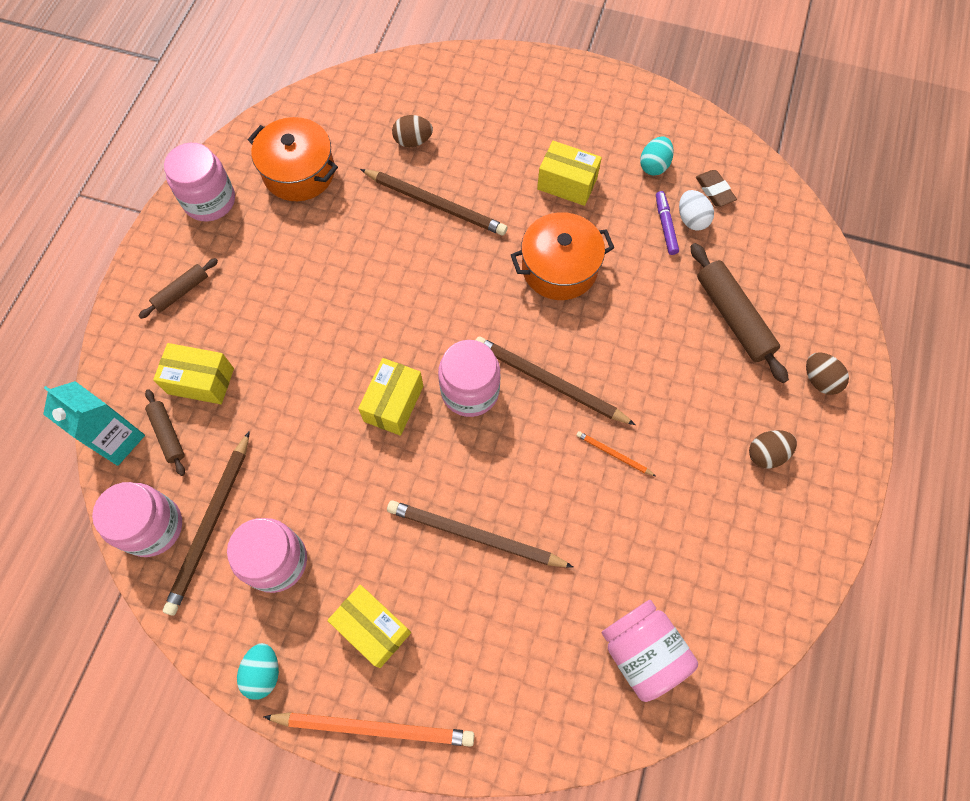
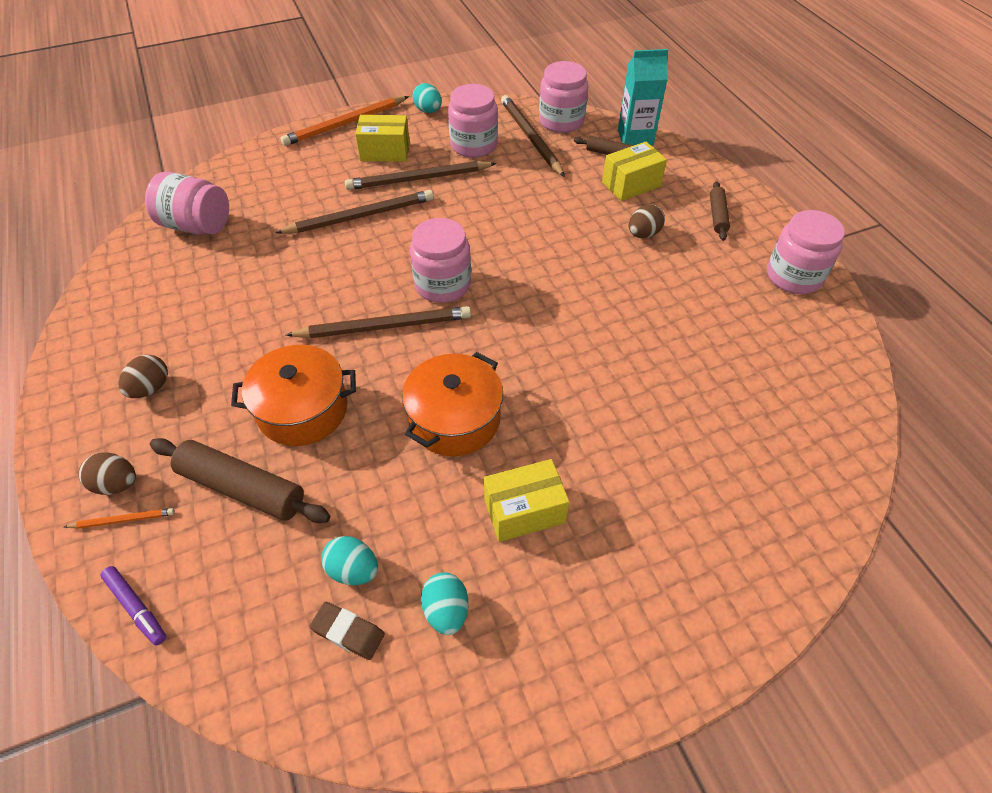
camera: 140 degrees right, 15 degrees down
orange pot [248,117,338,201] -> orange pot moved to [231,345,356,446]
yellow box [358,358,423,436] -> none
brown pencil [360,169,507,236] -> brown pencil moved to [345,161,497,190]
brown egg [392,115,433,147] -> brown egg moved to [629,204,665,238]
orange pencil [576,431,656,476] -> orange pencil moved to [64,508,175,529]
purple marker [656,191,679,255] -> purple marker moved to [100,566,166,645]
white egg [679,190,714,231] -> turquoise egg [321,536,378,585]

